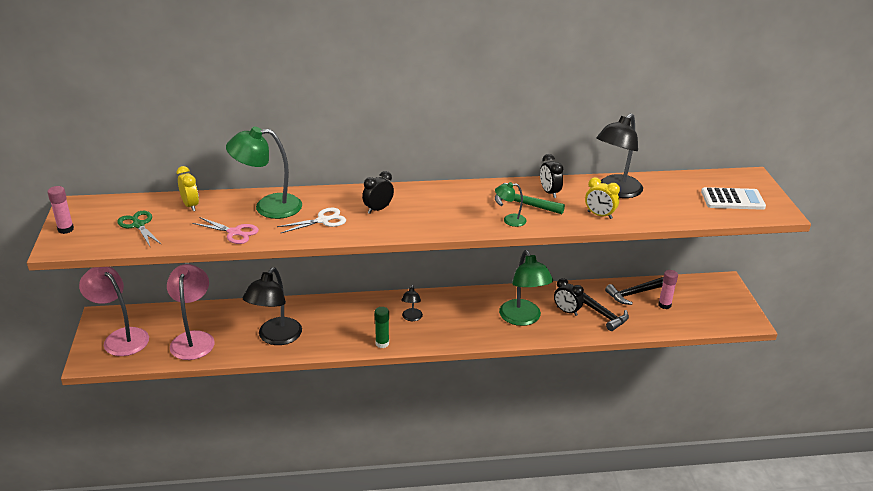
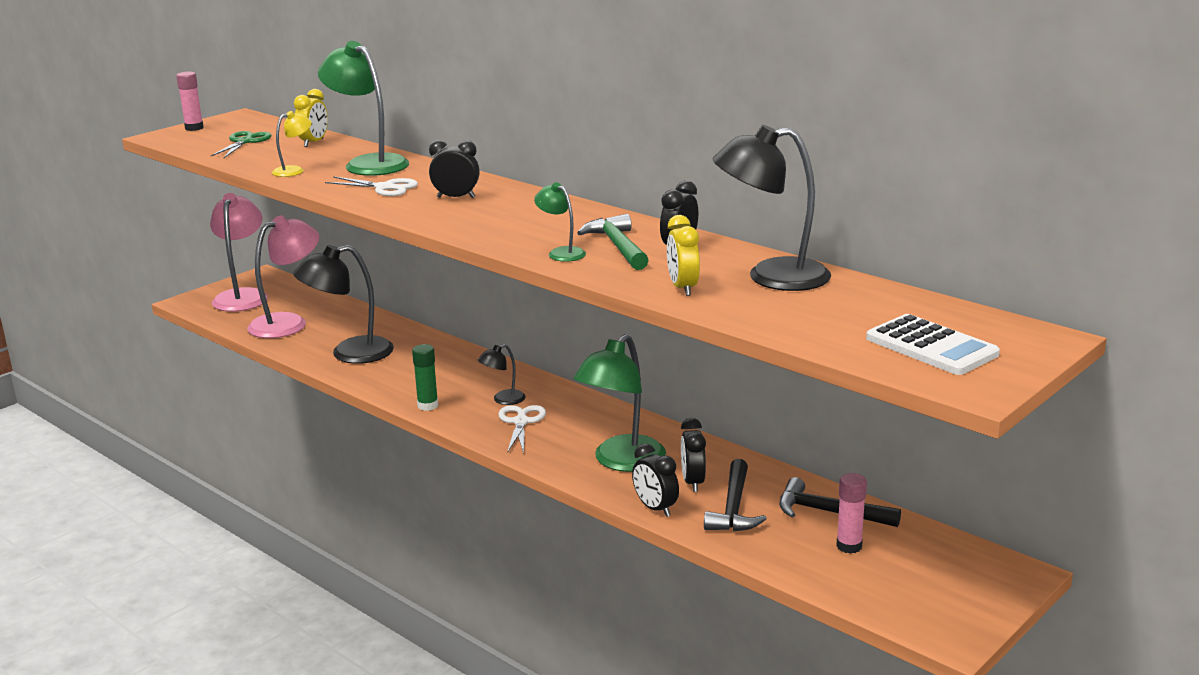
camera: 50 degrees right, 10 degrees down
pink scissors [192,217,259,244] -> yellow lamp [272,111,312,177]
none -> white scissors [498,405,546,454]
none -> black clock [632,443,679,517]

